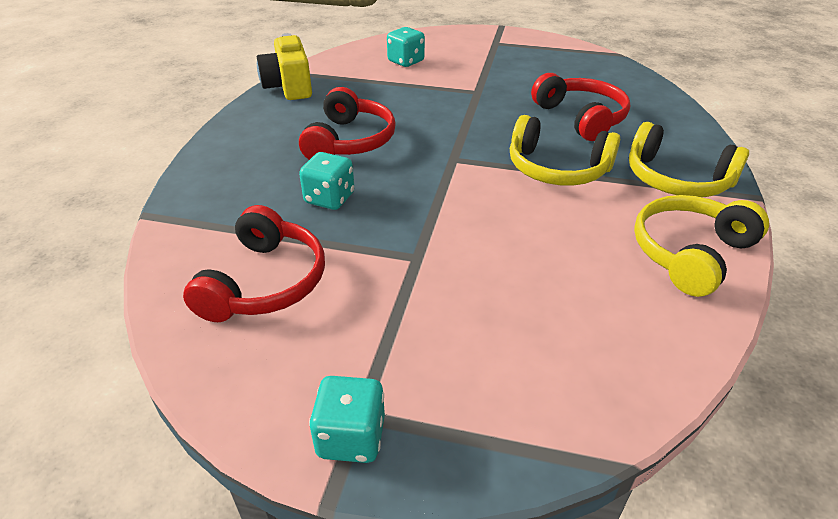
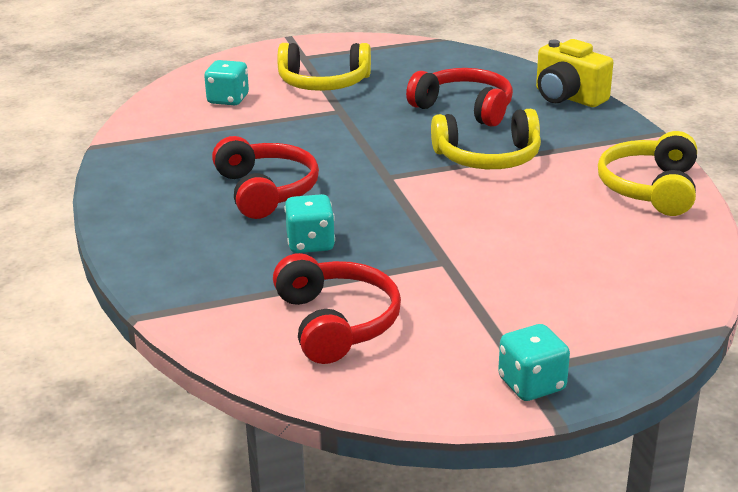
camera: 30 degrees left, 10 degrees down
yellow camera [257,33,312,100] -> yellow camera moved to [536,39,613,107]
yellow headphones [629,122,749,197] -> yellow headphones moved to [277,43,371,91]

